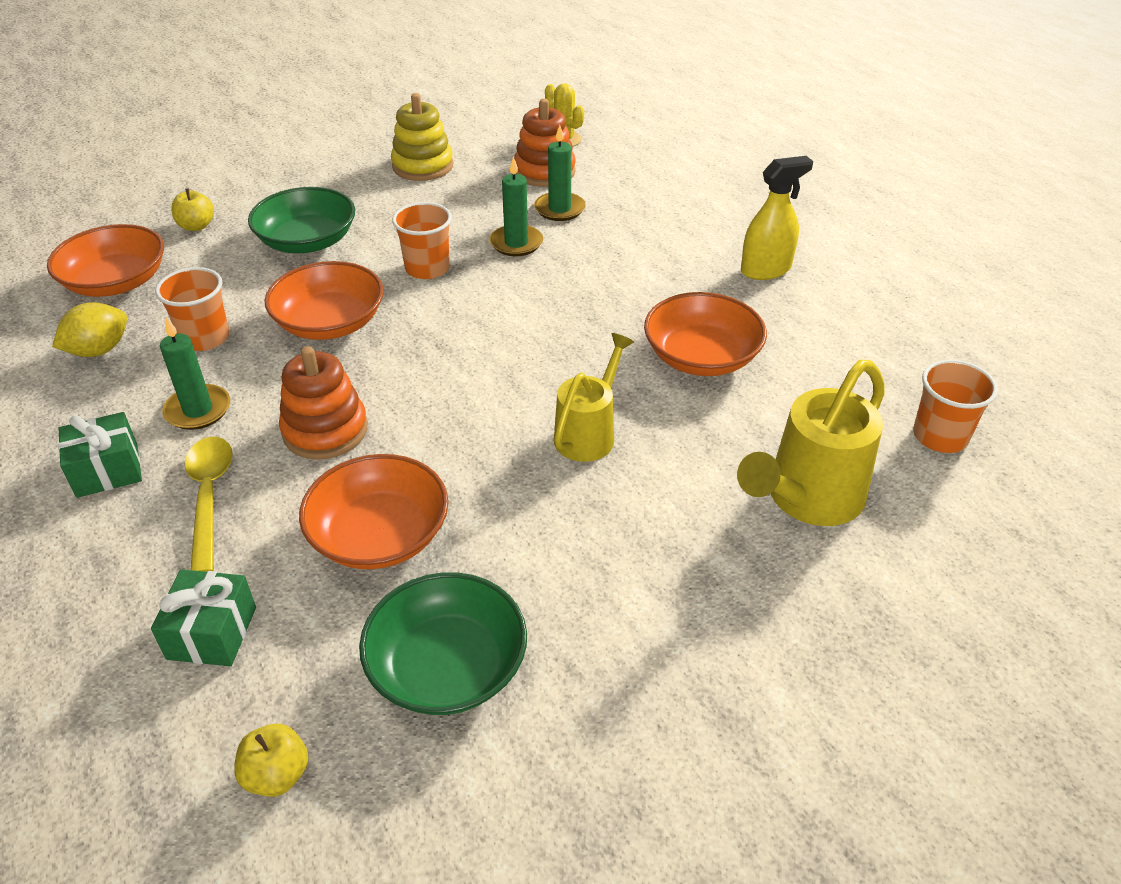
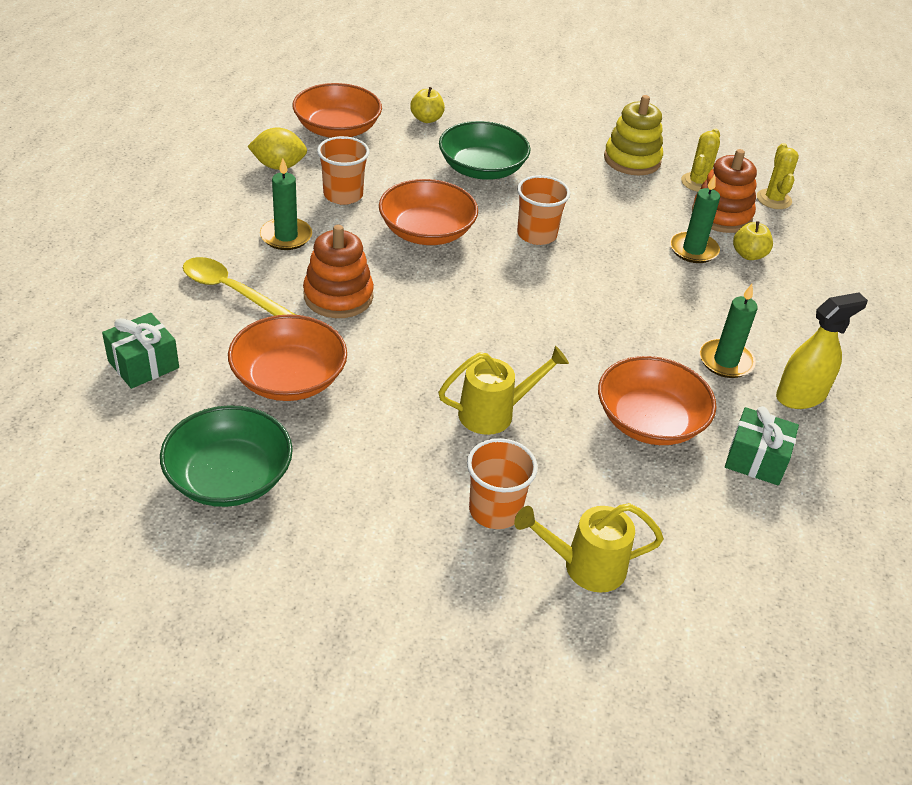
camera: 40 degrees right, 0 degrees up
green gift [58,412,142,498] -> green gift moved to [725,406,799,486]
yellow spoon [185,437,233,572] -> yellow spoon turned 90 degrees counterclockwise [183,257,296,316]
yellow apple [234,724,308,797] -> yellow apple moved to [733,221,773,260]
green candle [489,156,543,256] -> green candle moved to [699,284,758,378]
yellow watering can [737,360,885,526] -> yellow watering can [514,503,664,593], size x0.66
yellow spray bottle [741,156,813,280] -> yellow spray bottle turned 45 degrees counterclockwise [776,292,868,409]
orange cup [913,360,998,453] -> orange cup moved to [467,438,538,529]
none -> yellow cactus [681,128,720,192]

